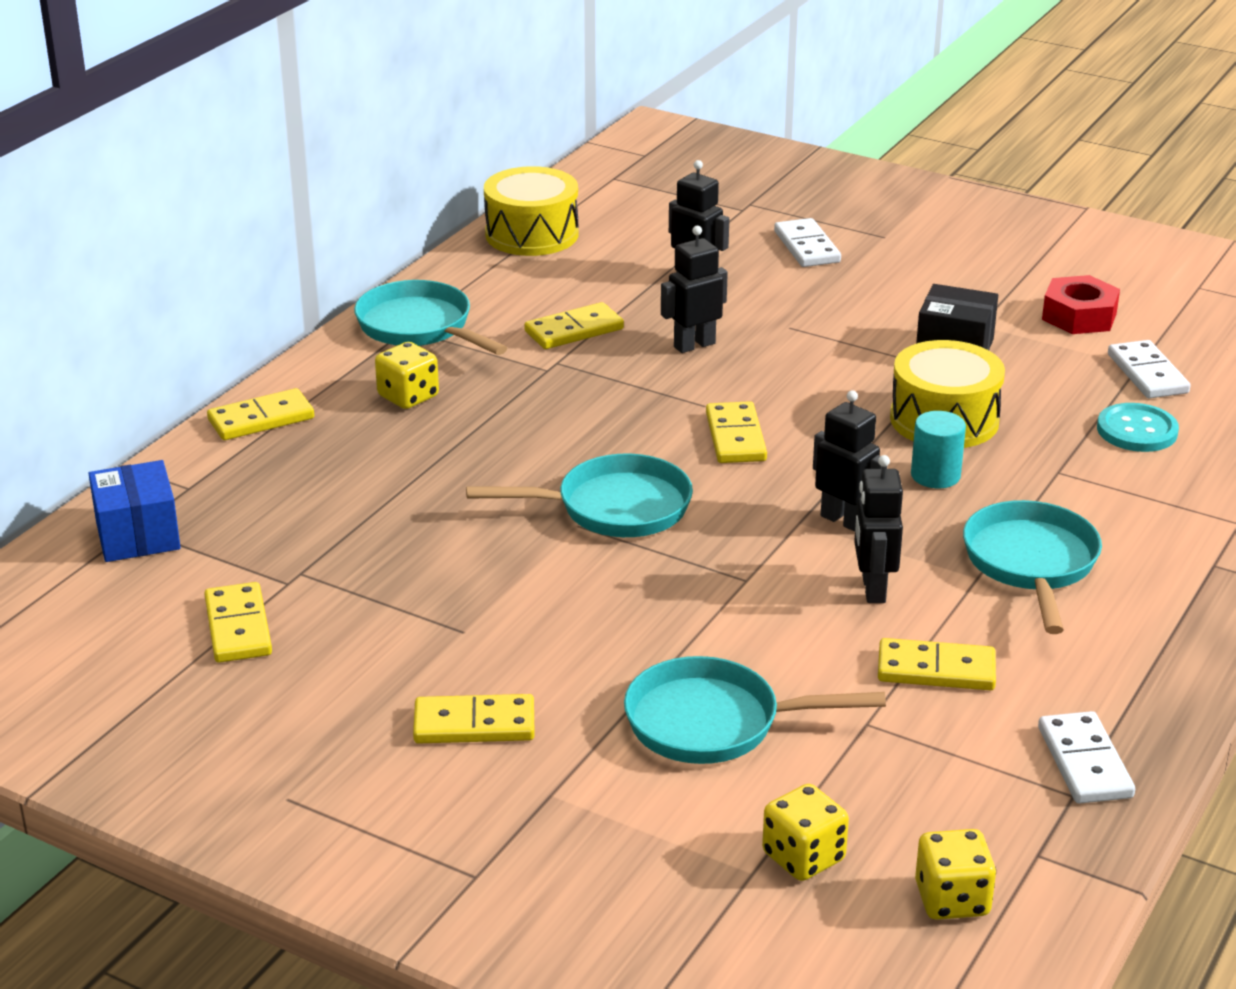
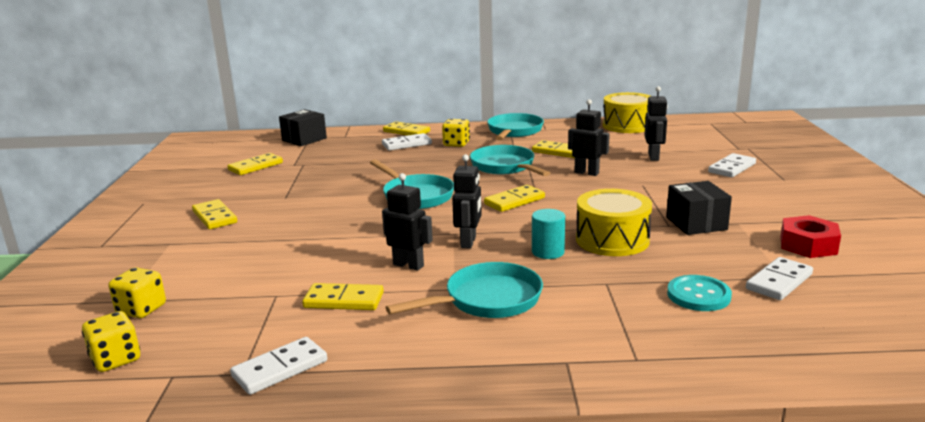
camera: 60 degrees right, 10 degrees down
blue box [88,460,181,562] -> black box [279,109,327,146]
turquoise pan [624,656,886,764] -> turquoise pan moved to [470,145,550,176]
black robot [854,455,903,603] -> black robot turned 60 degrees clockwise [382,173,433,271]
yellow domino [878,638,996,690] -> yellow domino turned 60 degrees counterclockwise [302,283,384,310]
none -> white domino [382,133,432,151]

